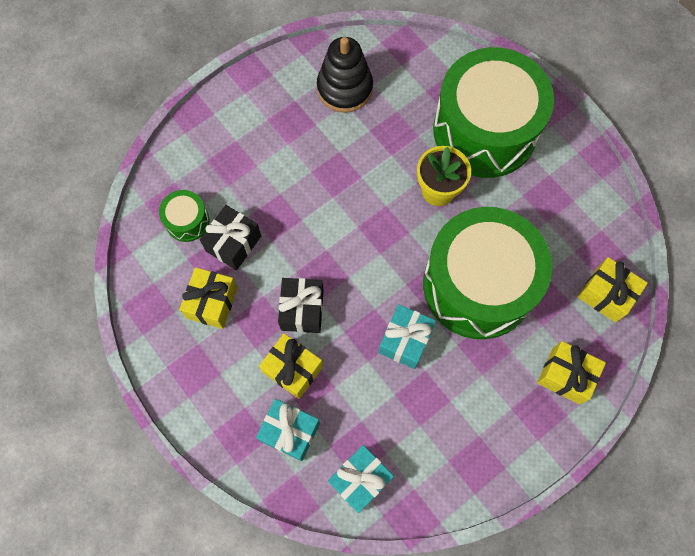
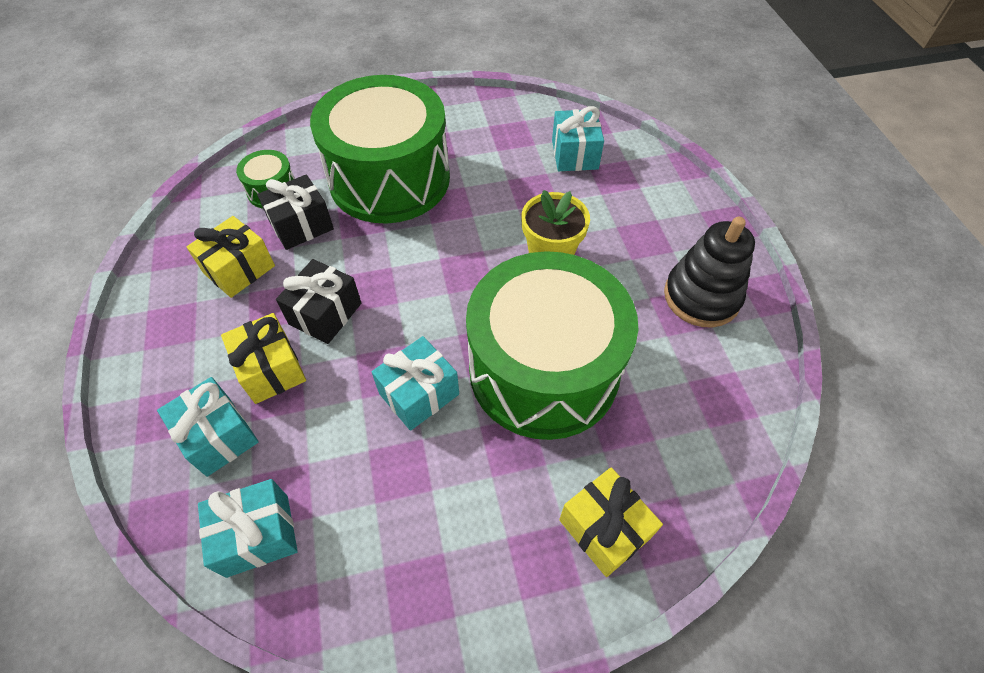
camera: 25 degrees right, 15 degrees down
black stacking toy [317,37,373,113] -> black stacking toy moved to [664,217,755,327]
green drum [433,47,554,178] -> green drum moved to [310,75,450,224]
yellow gift [578,257,648,322] -> none
none -> turquoise gift [552,106,604,171]

